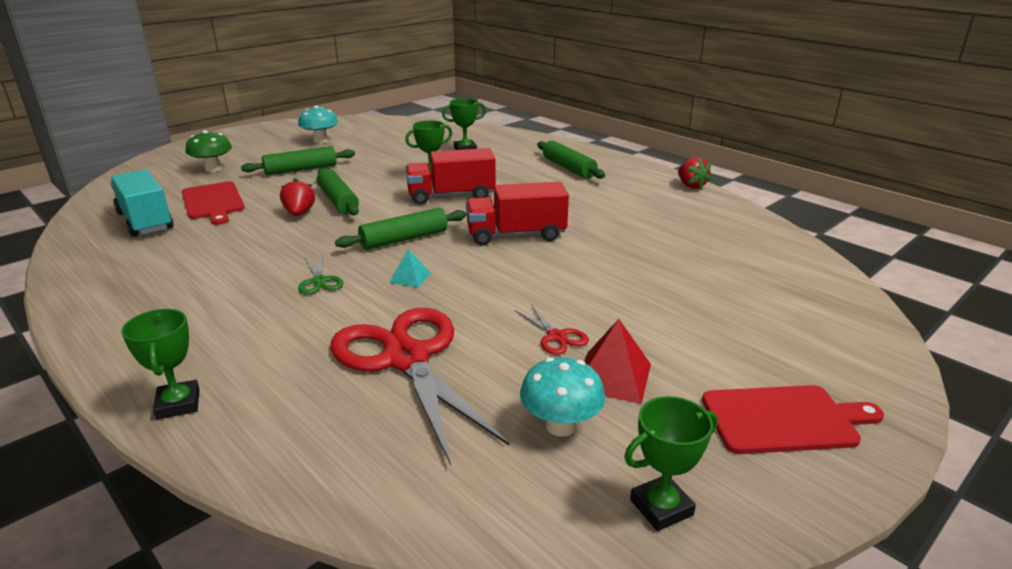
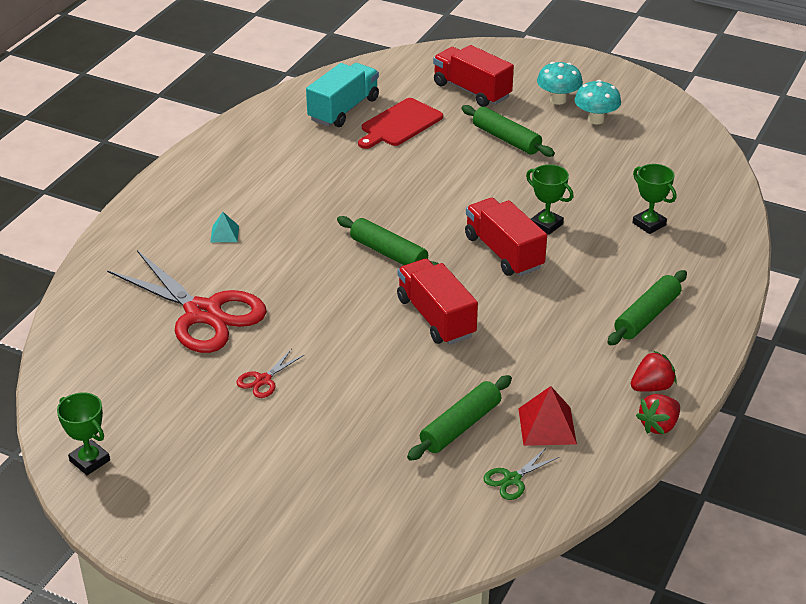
camera: 70 degrees right, 10 degrees up
green trophy [121,309,200,420] -> none
green mushroom [185,130,232,172] -> red truck [433,45,514,107]
red strawberry [280,178,315,216] -> red strawberry moved to [631,351,677,392]
green scissors [298,256,343,295] -> green scissors moved to [483,447,559,500]
green rolling pin [317,169,359,216] -> green rolling pin moved to [407,375,512,461]
red scissors [331,308,510,465] -> red scissors turned 90 degrees clockwise [107,250,267,353]
turquoise pyramid [389,249,431,288] -> turquoise pyramid moved to [210,212,239,242]
turquoise mushroom [520,357,605,437] -> turquoise mushroom moved to [537,62,583,105]
red pyramid [584,319,651,404] -> red pyramid moved to [518,386,577,446]
red cutting board [702,385,884,454] -> none

